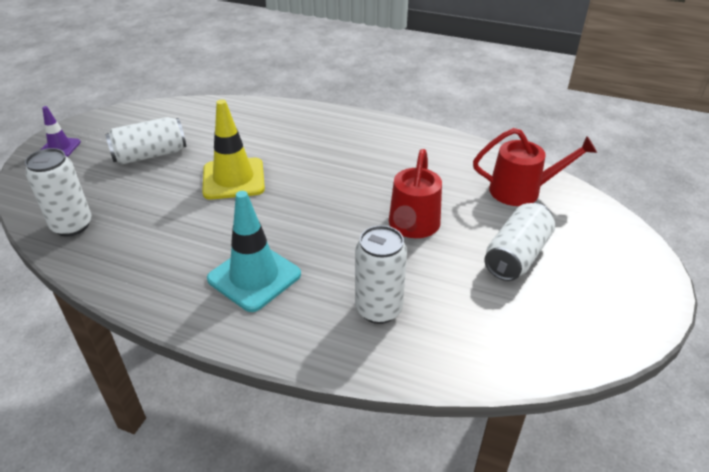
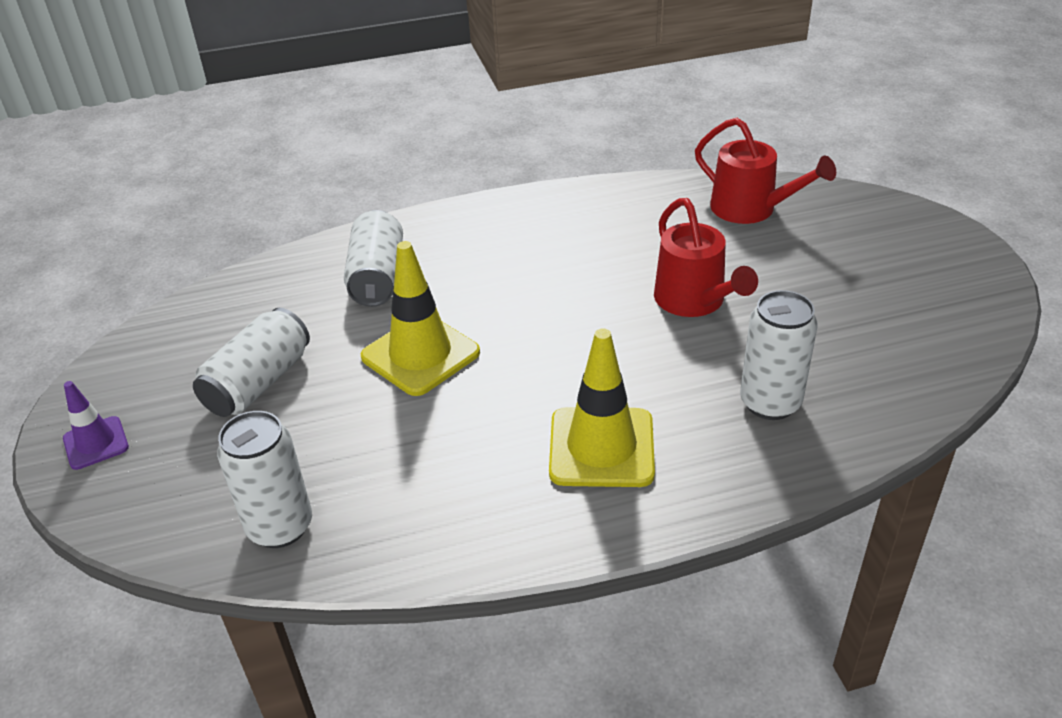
camera: 35 degrees left, 0 degrees up
turquoise traffic cone [207,191,301,312] -> yellow traffic cone [549,328,655,487]
red watering can [473,128,597,206] -> red watering can turned 75 degrees clockwise [695,118,836,224]
white can [484,203,555,281] -> white can moved to [344,210,403,307]

